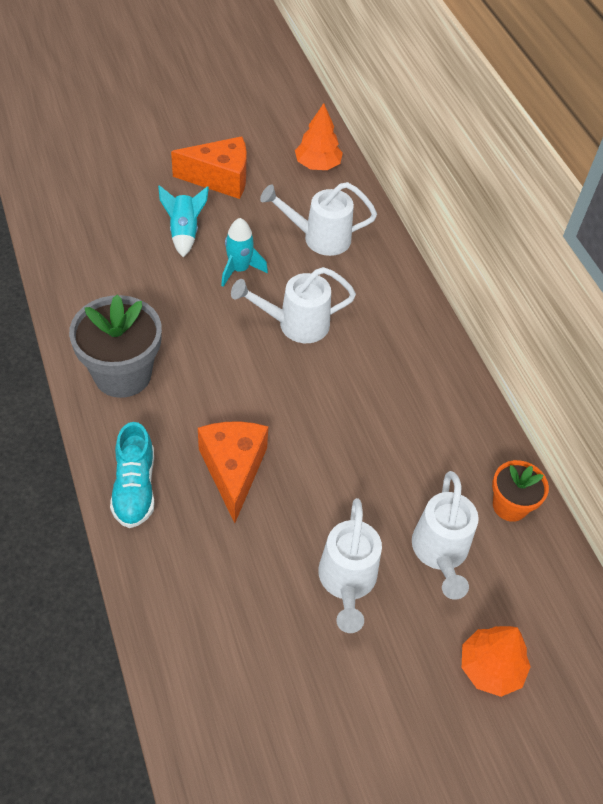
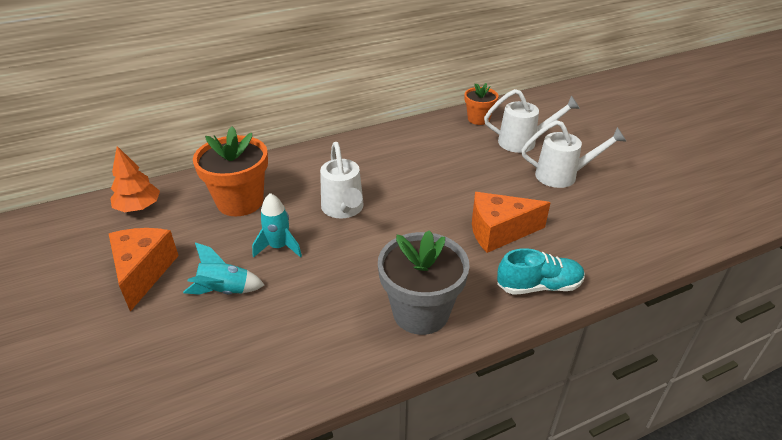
camera: 90 degrees left, 15 degrees down
white watering can [260,182,377,256] -> orange flower pot [193,127,268,217]
orange tree [462,626,531,697] -> none

